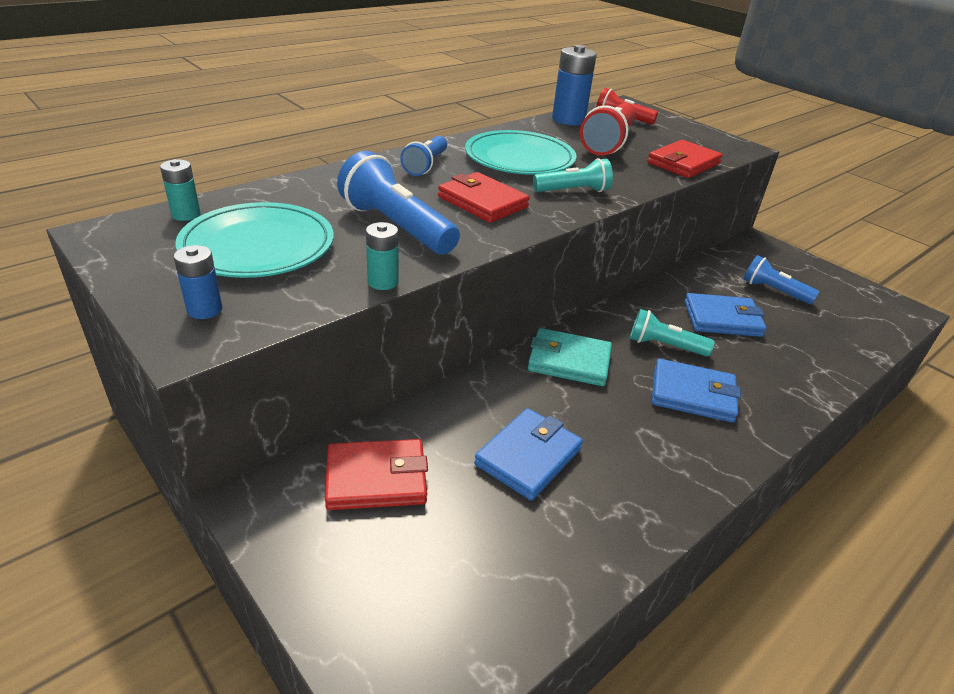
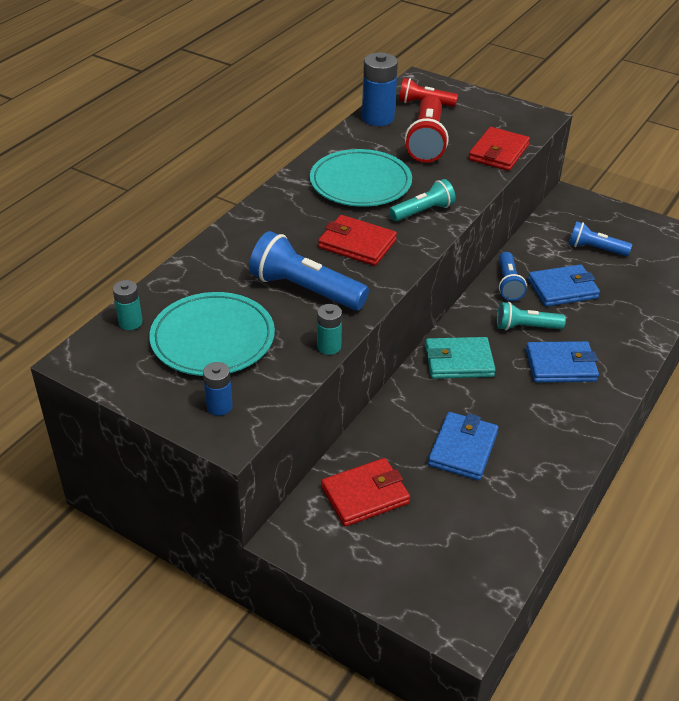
camera: 15 degrees left, 5 degrees up
blue flashlight [400,136,447,176] -> blue flashlight moved to [499,252,527,301]

